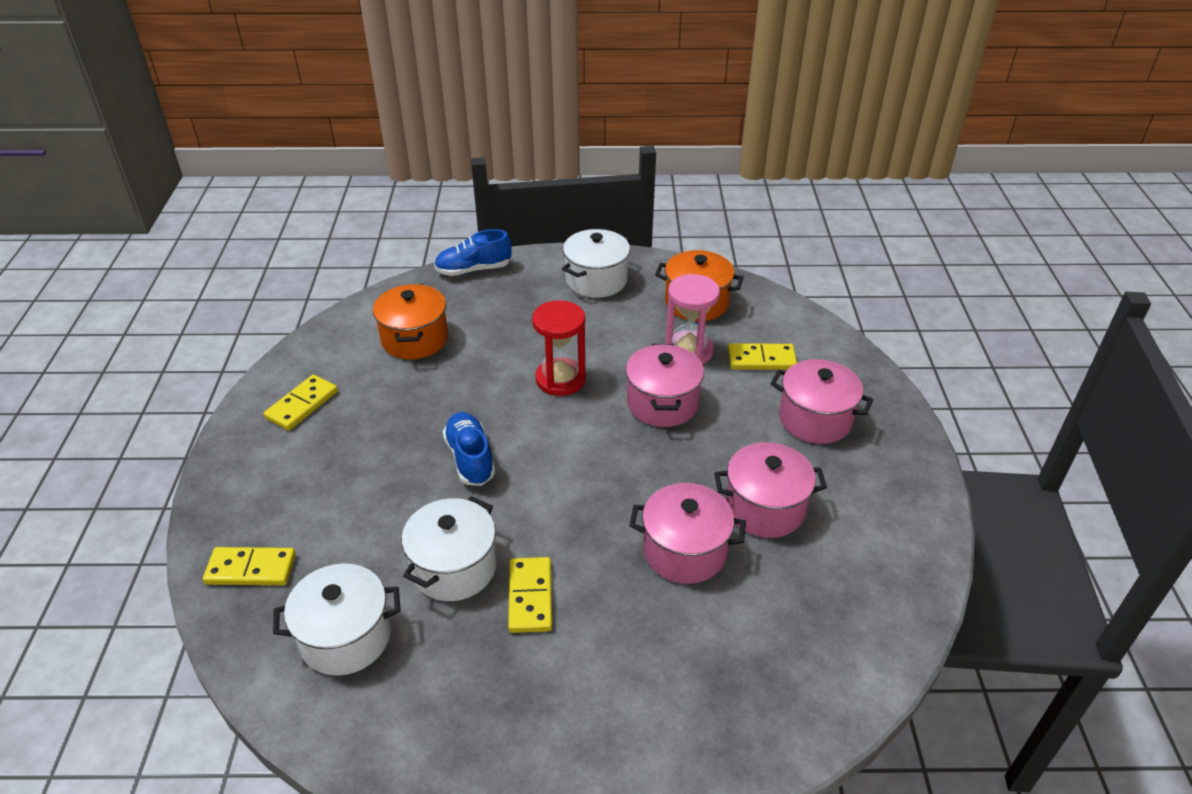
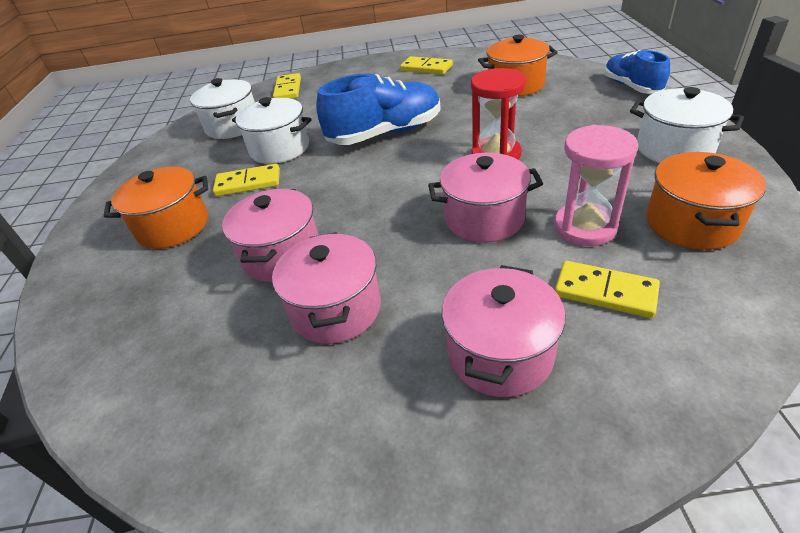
camera: 90 degrees right, 0 degrees up
blue shoe [443,412,495,486] -> blue shoe [316,73,441,145], size x1.60
yellow domino [728,343,797,370] -> yellow domino turned 60 degrees counterclockwise [555,261,660,318]
none -> orange pot [104,167,208,249]

